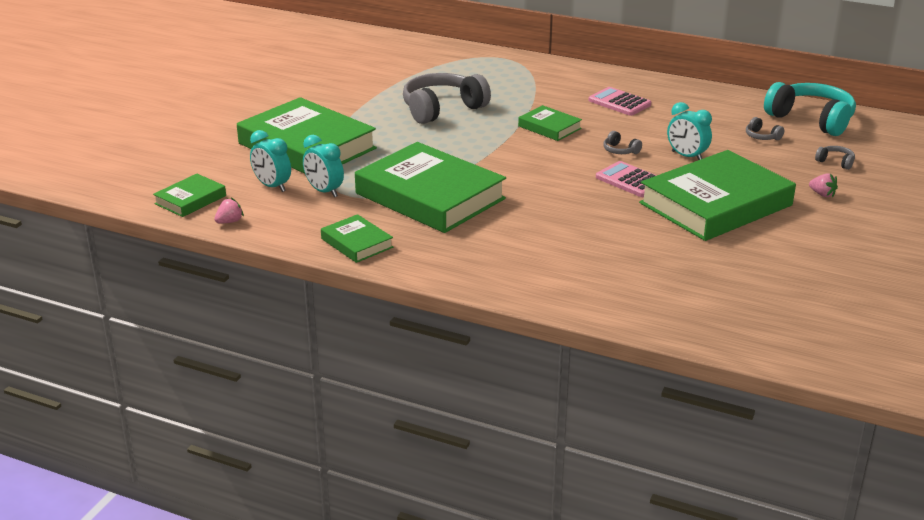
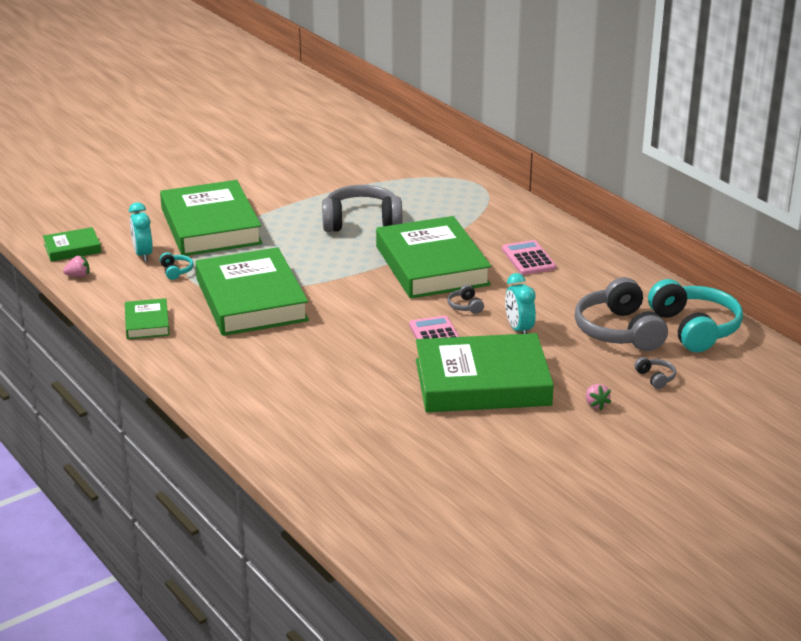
camera: 30 degrees right, 0 degrees up
turquoise clock [303,135,344,197] -> turquoise headphones [159,252,194,280]
green book [518,105,582,141] -> green book [376,216,492,299], size x2.14
grey headphones [746,117,784,140] -> grey headphones [575,277,668,351], size x2.43

